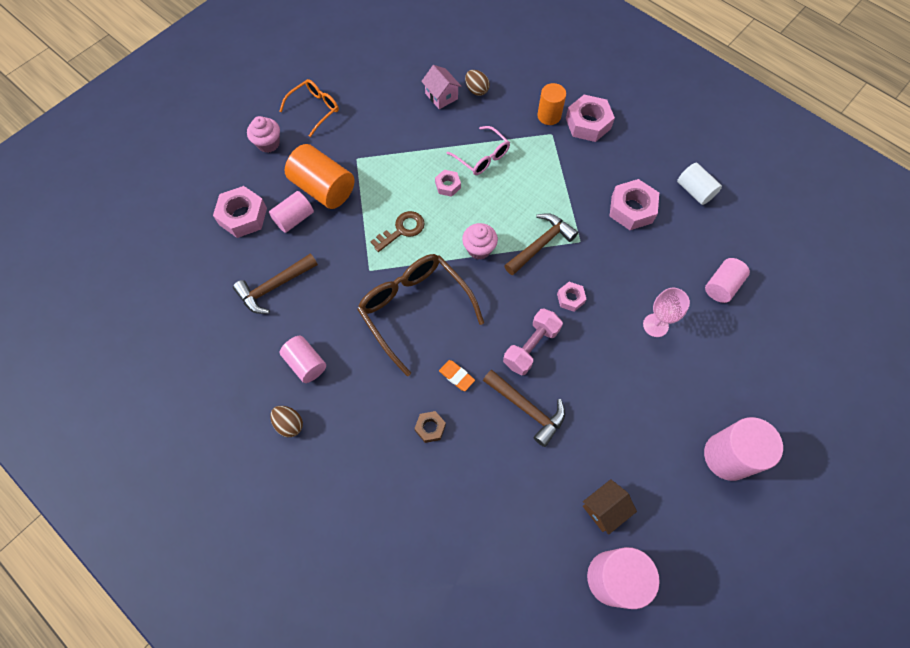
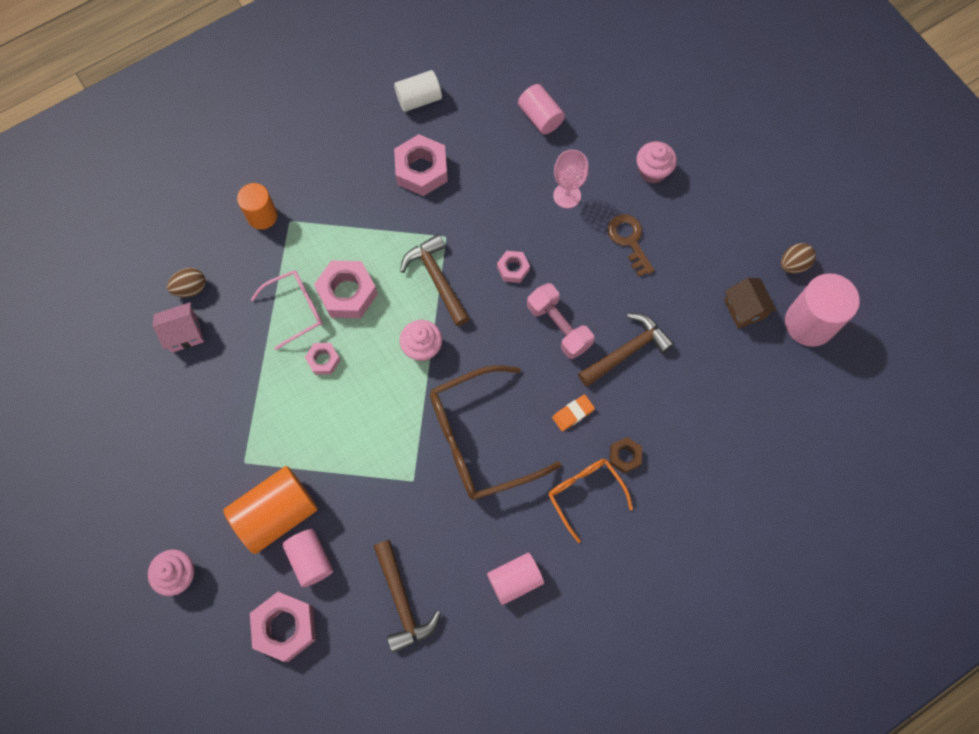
camera: 75 degrees left, 5 degrees up
brown egg [270,406,303,437] -> brown egg moved to [781,243,816,274]
orange glasses [279,79,339,137] -> orange glasses moved to [549,459,633,543]
brown key [370,211,425,252] -> brown key moved to [608,214,654,277]
pink nut [566,94,615,142] -> pink nut moved to [314,260,378,318]
pink cylinder [704,417,783,481] -> none
none -> pink cupcake [636,141,677,183]

